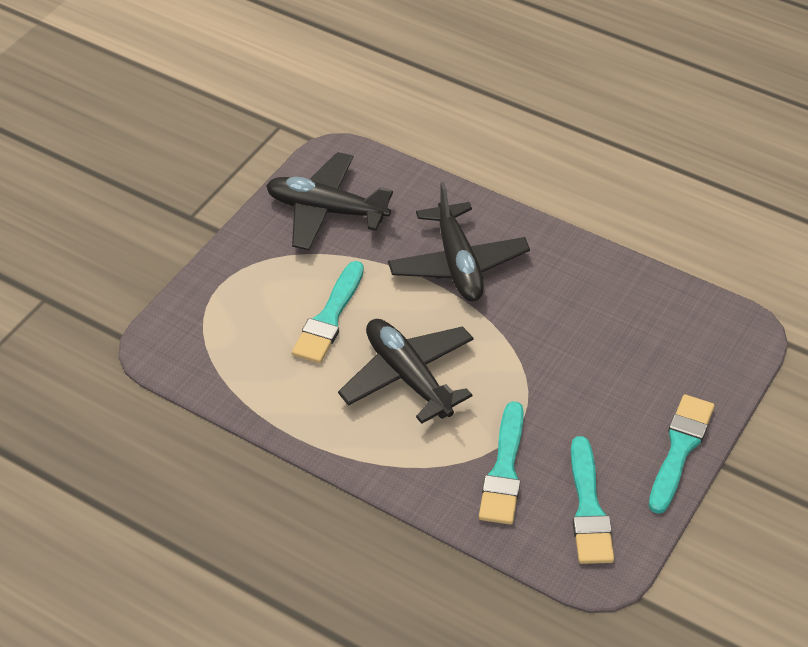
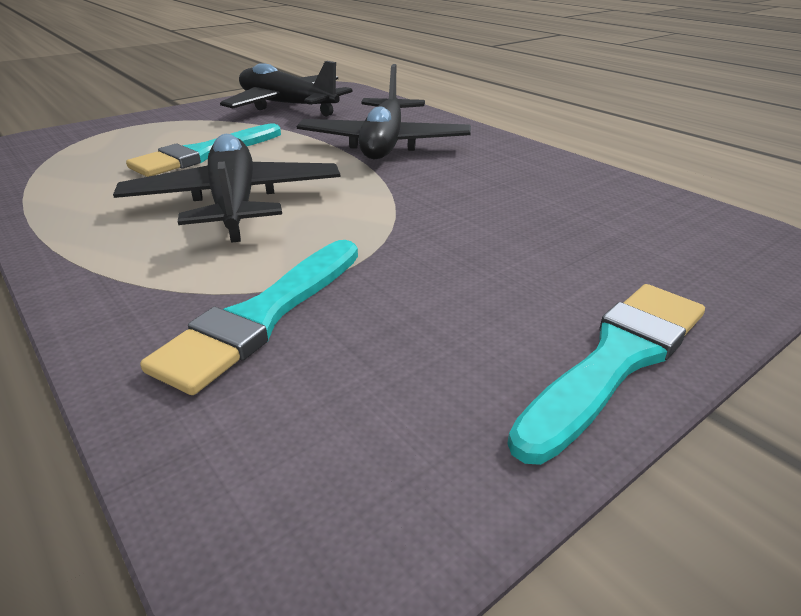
camera: 20 degrees right, 15 degrees down
turquoise brush [571,436,614,564] -> none

